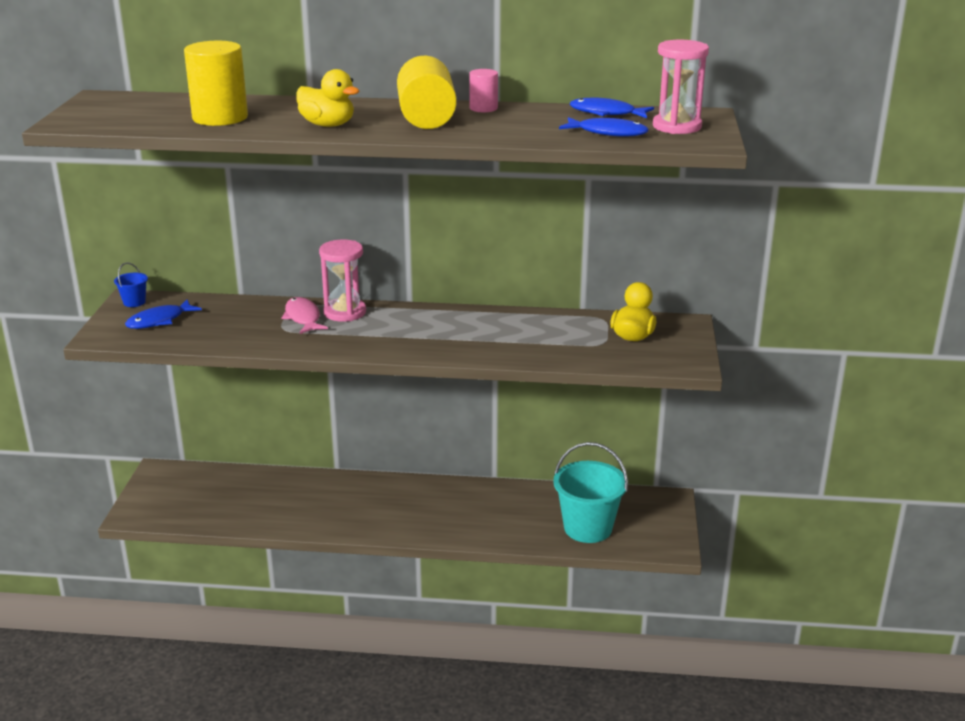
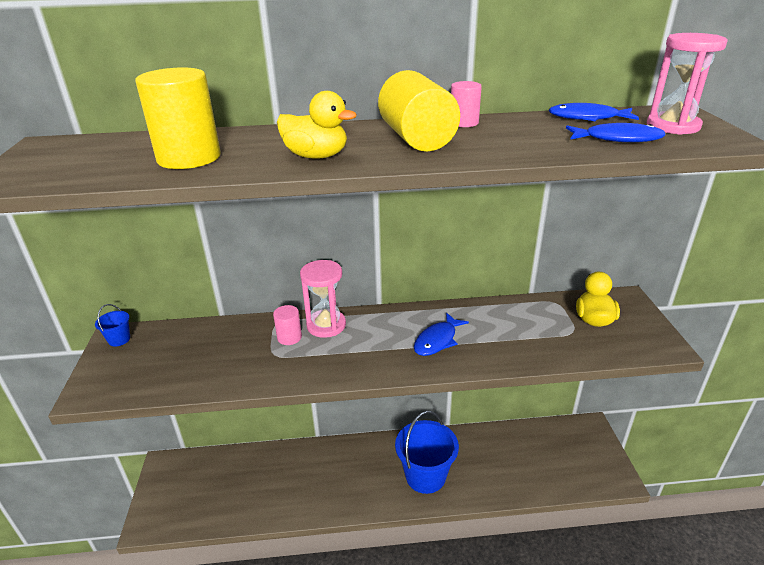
camera: 10 degrees left, 5 degrees up
blue fish [125,299,202,329] -> blue fish moved to [414,313,469,356]
pink fish [281,297,328,334] -> pink cylinder [273,305,302,345]
turquoise bucket [553,442,628,543] -> none
none -> blue bucket [395,411,459,494]

